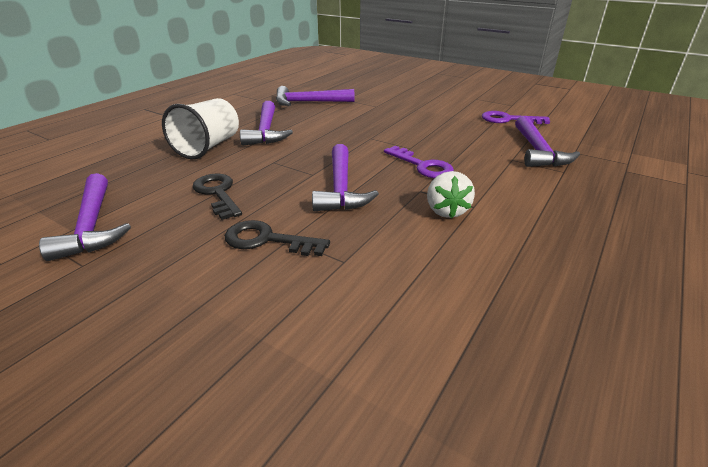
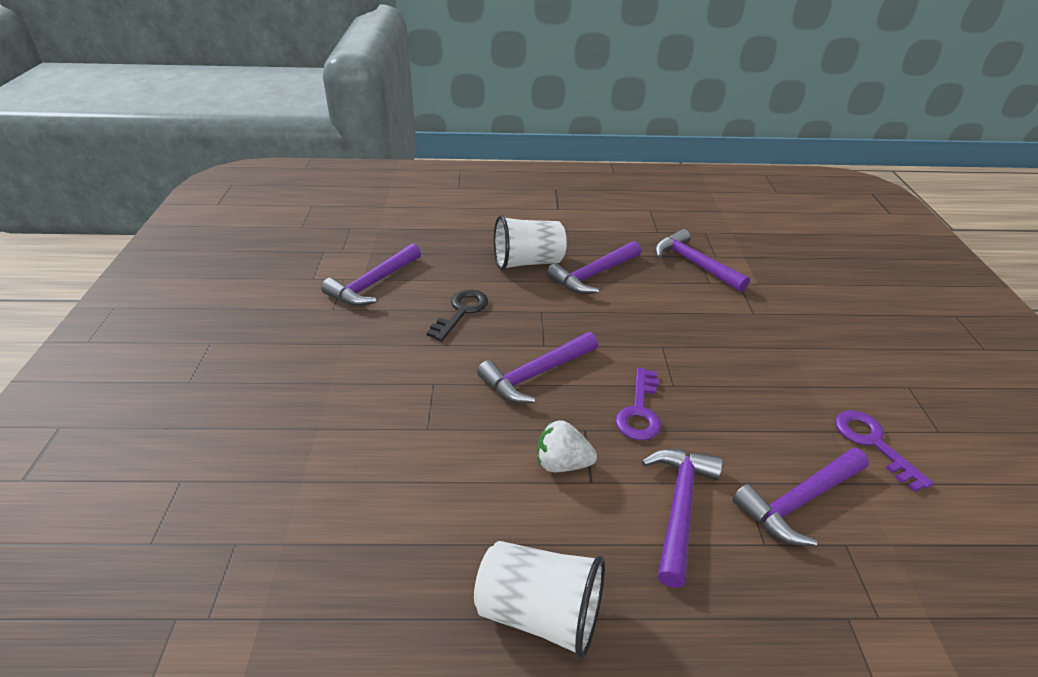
camera: 55 degrees right, 5 degrees up
black key [225,220,330,256] -> none
white strawberry [427,171,475,218] -> white strawberry turned 45 degrees clockwise [537,420,597,472]
none -> white cup [474,541,605,659]
none -> purple hammer [642,449,723,588]

